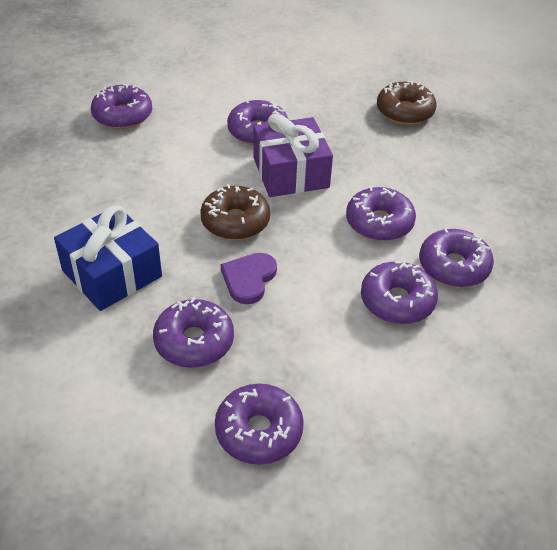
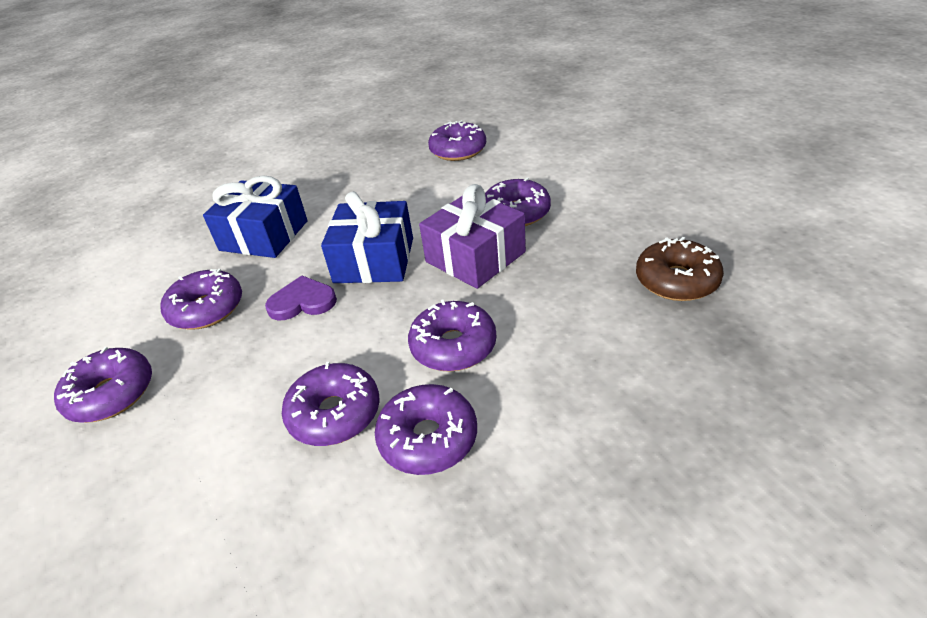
camera: 65 degrees right, 5 degrees down
brown donut [200,184,270,240] -> blue gift [321,191,413,283]

